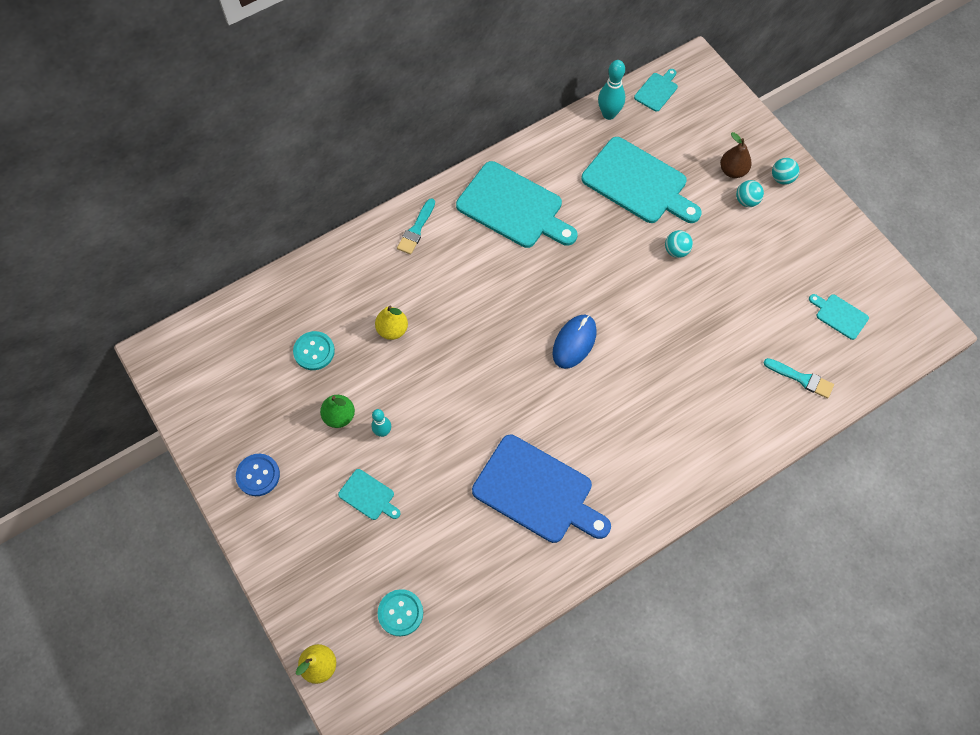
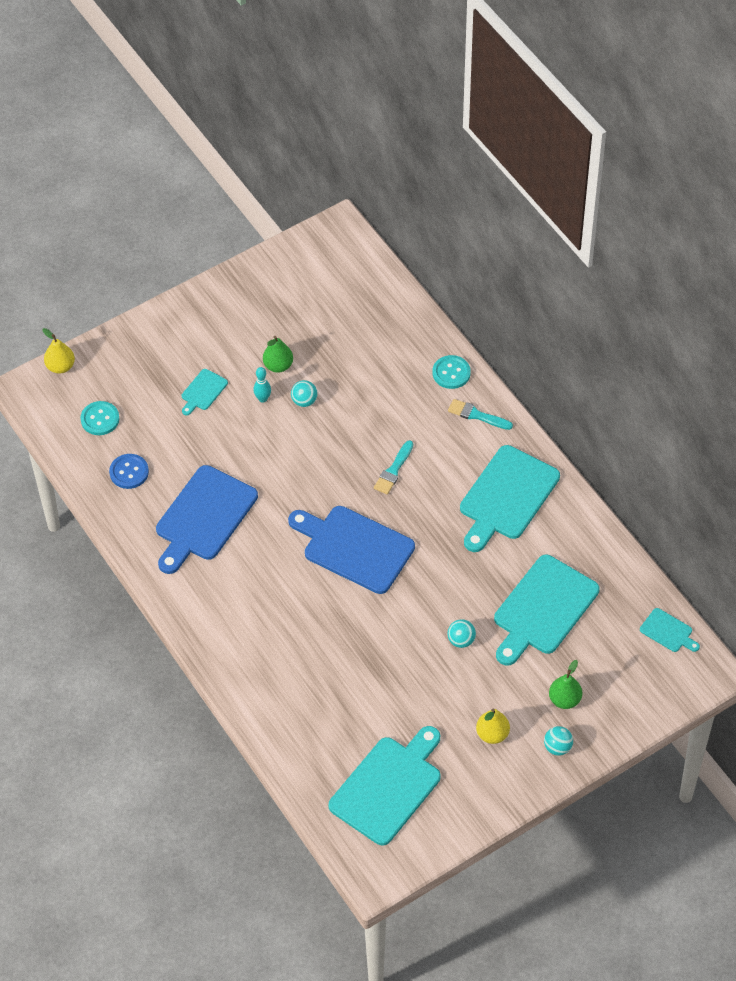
camera: 90 degrees right, 10 degrees down
blue button [236,454,280,496] -> blue button moved to [109,454,149,489]
turquoise button [293,331,335,370] -> turquoise button moved to [432,355,471,389]
yellow pear [375,306,408,340] -> yellow pear moved to [476,708,510,744]
blue mouse [552,315,597,369] -> blue cutting board [288,506,415,594]
turquoise bowling pin [598,60,625,120] -> none
brown pear [720,132,752,178] -> green pear [549,660,582,709]
turquoise ball [736,180,764,207] -> turquoise ball moved to [291,380,318,407]
turquoise brush [763,358,834,398] -> turquoise brush moved to [374,440,413,495]
turquoise cutting board [809,294,869,340] -> turquoise cutting board [329,726,441,845], size x2.16

